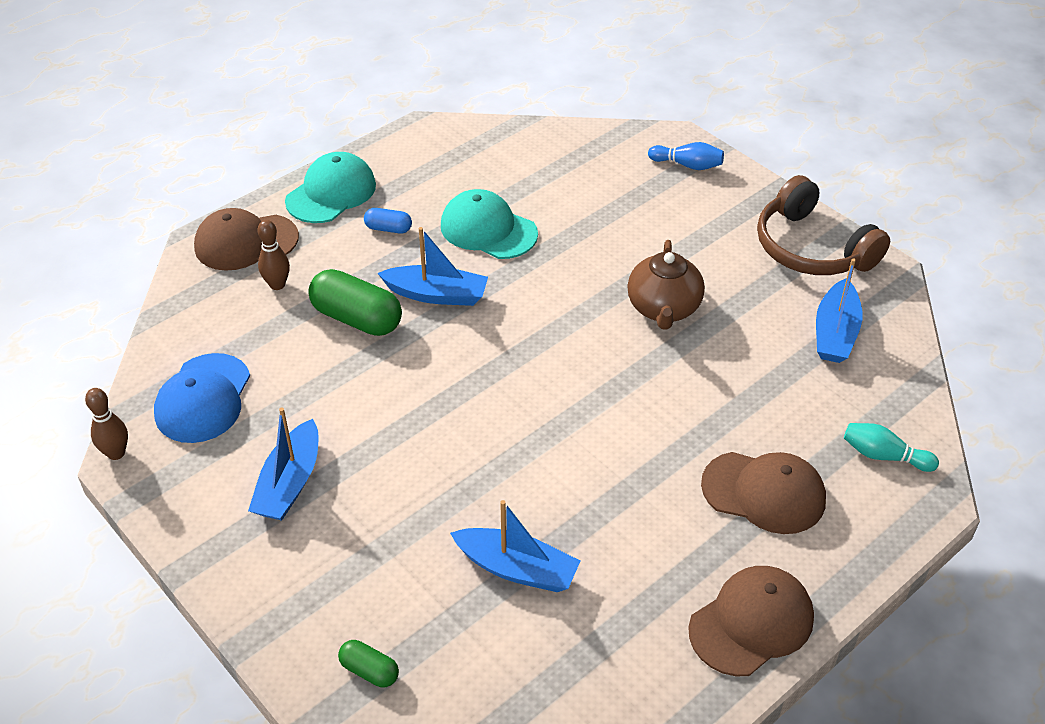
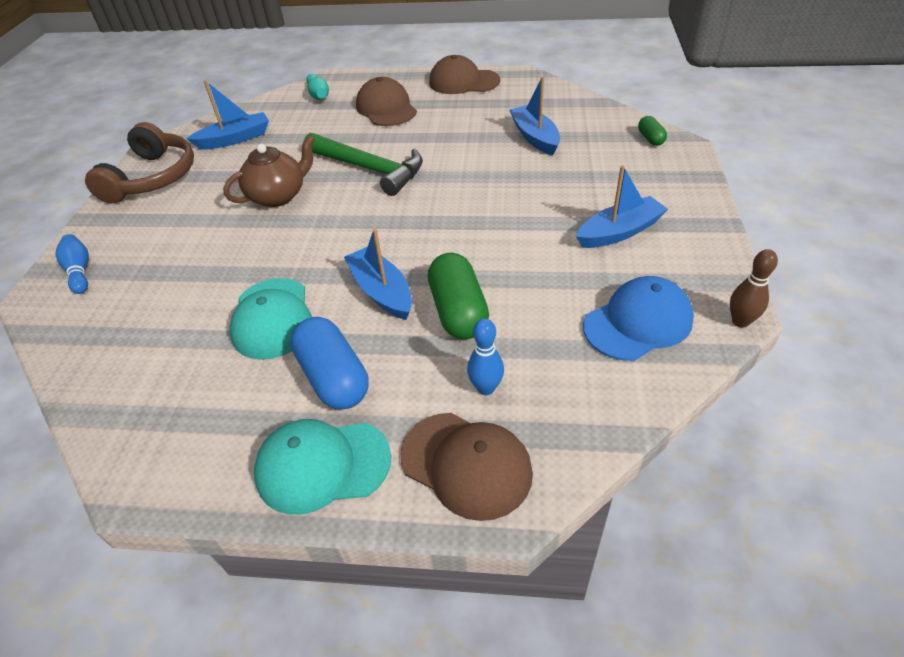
camera: 130 degrees left, 0 degrees up
brown bowling pin [258,220,290,290] -> blue bowling pin [467,318,504,395]
blue capsule [364,208,412,234] -> blue capsule [290,317,369,410], size x1.94
none -> green hammer [304,133,423,196]

